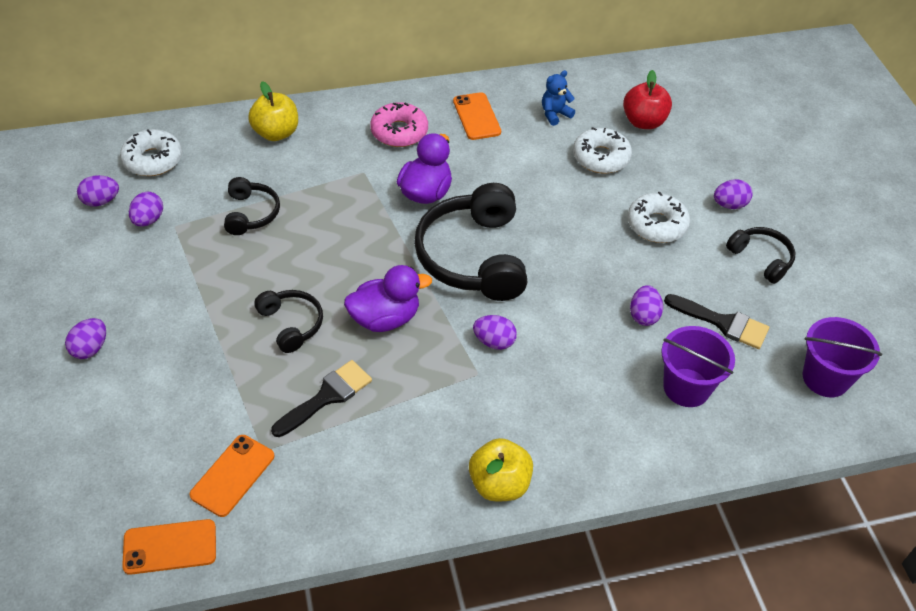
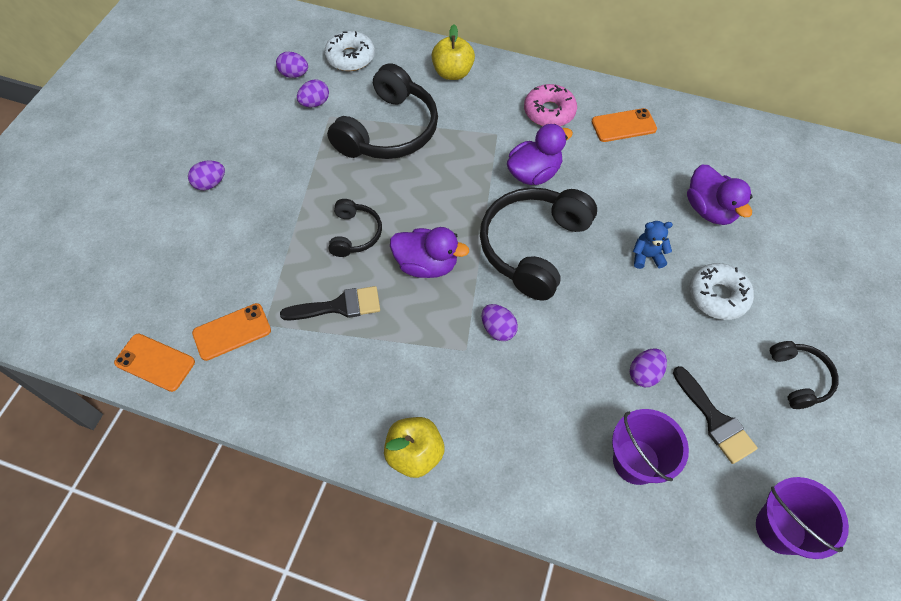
camera: 35 degrees right, 10 degrees up
black headphones [224,177,280,235] -> black headphones [327,63,438,159], size x1.94
orange phone [453,92,501,140] -> orange phone turned 60 degrees clockwise [592,108,657,142]
blue teddy bear [542,70,575,126] -> blue teddy bear moved to [633,221,673,269]
white donut [573,127,632,174] -> purple duck [687,165,753,225]
red apple [623,70,672,129] -> none
purple egg [714,179,753,209] -> none

